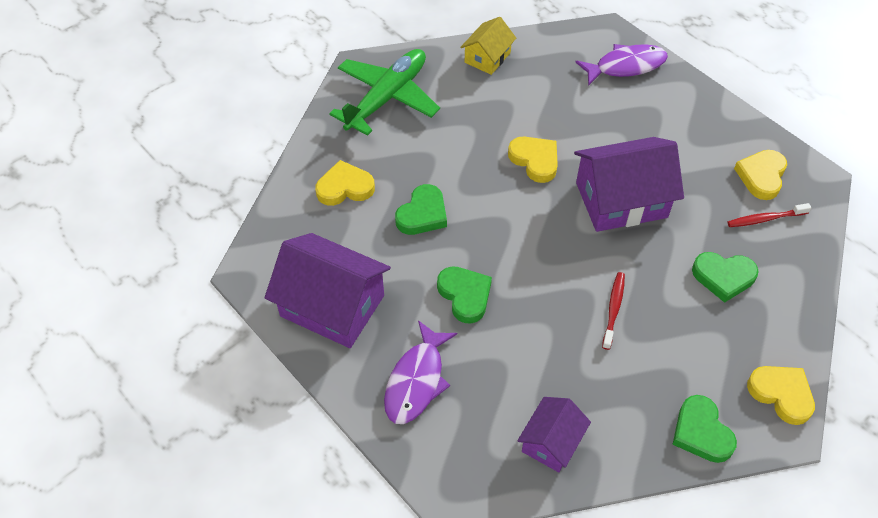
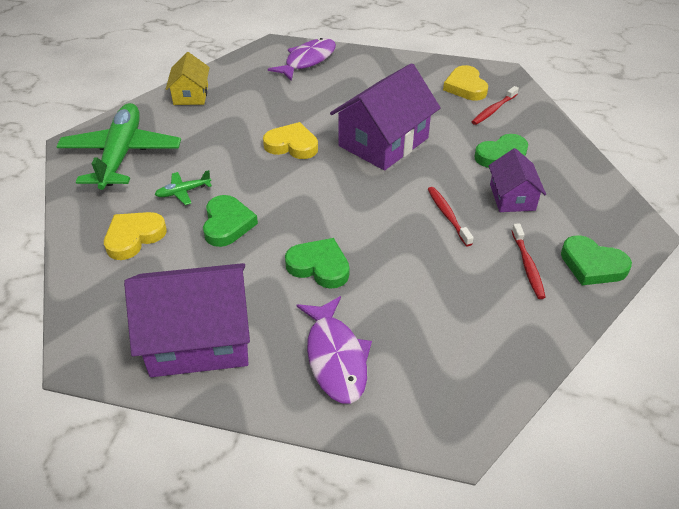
camera: 35 degrees left, 10 degrees down
purple house [517,397,591,472] -> purple house moved to [489,148,546,212]
yellow heart [747,366,815,425] -> none
none -> green plane [155,170,212,205]
none -> red toothbrush [512,224,546,299]

